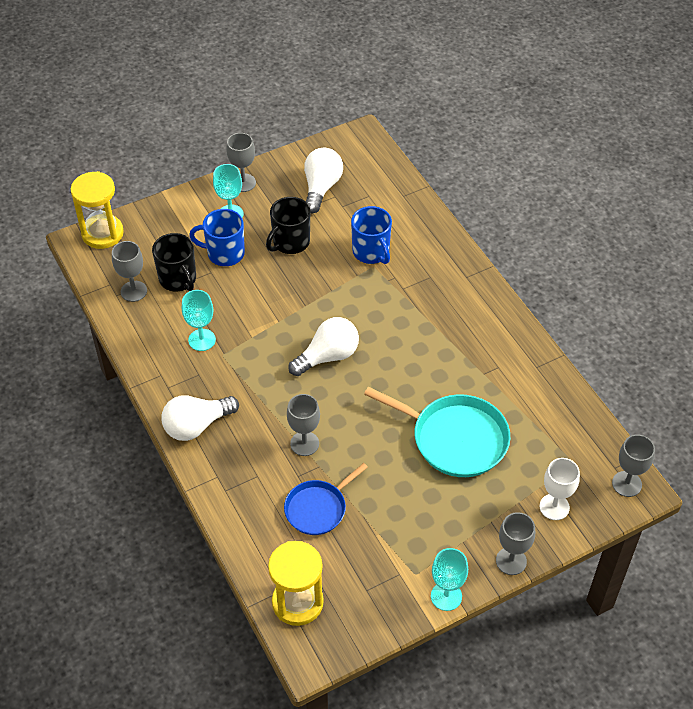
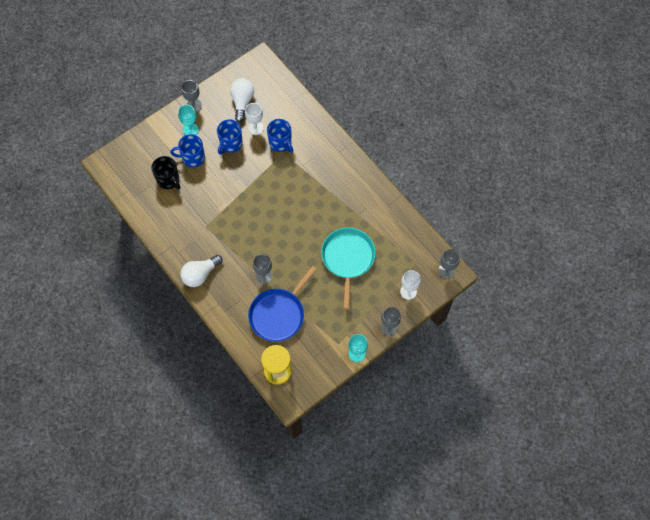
camera: 10 degrees left, 15 degrees up
yellow hourglass [71,171,124,249] -> none
grey goblet [112,241,147,302] -> none
turquoise goblet [182,290,216,351] -> none
black mug [266,197,310,254] -> blue mug [217,119,243,154]
blue pan [284,463,368,535] -> blue pan [248,266,317,342], size x1.61
white light bulb [288,317,359,376] -> none
turquoise pan [364,387,510,477] -> turquoise pan turned 105 degrees counterclockwise [321,228,376,310]
none -> white goblet [245,103,264,135]

